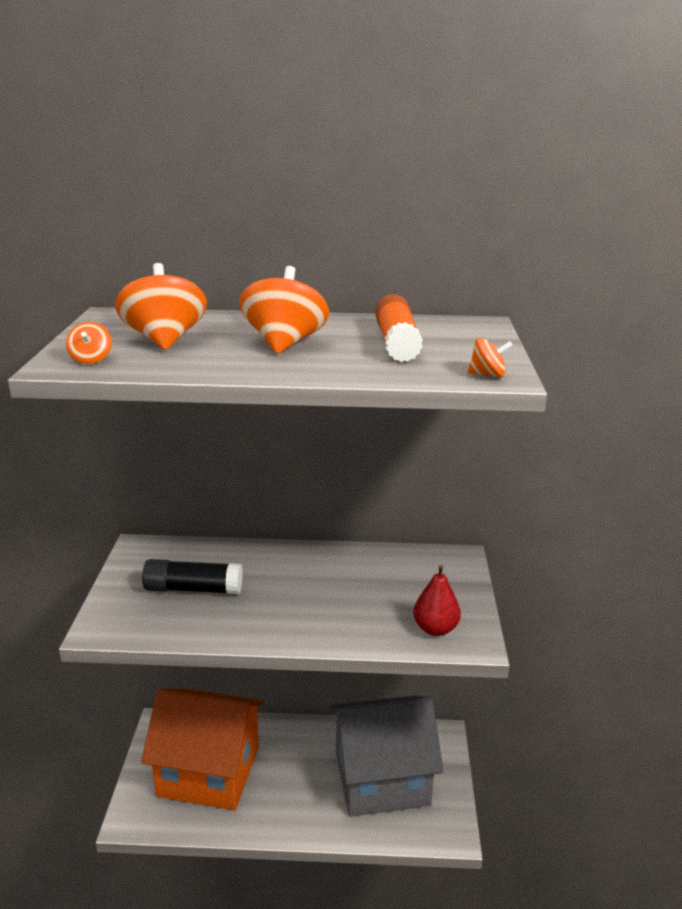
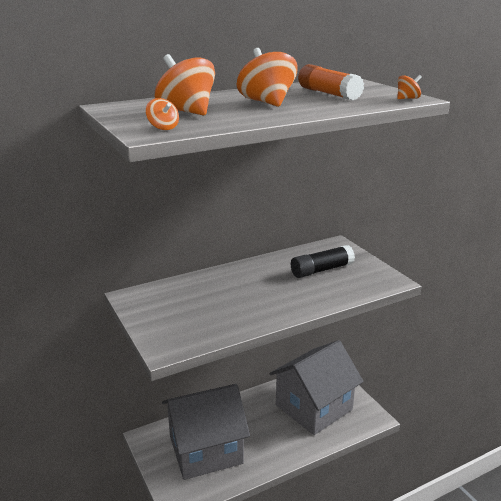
camera: 30 degrees left, 0 degrees up
orange house [141,688,265,810] -> grey house [162,384,250,480]
black glue stick [142,559,243,594] -> black glue stick moved to [291,245,355,278]
red pear [413,565,461,636] -> none

